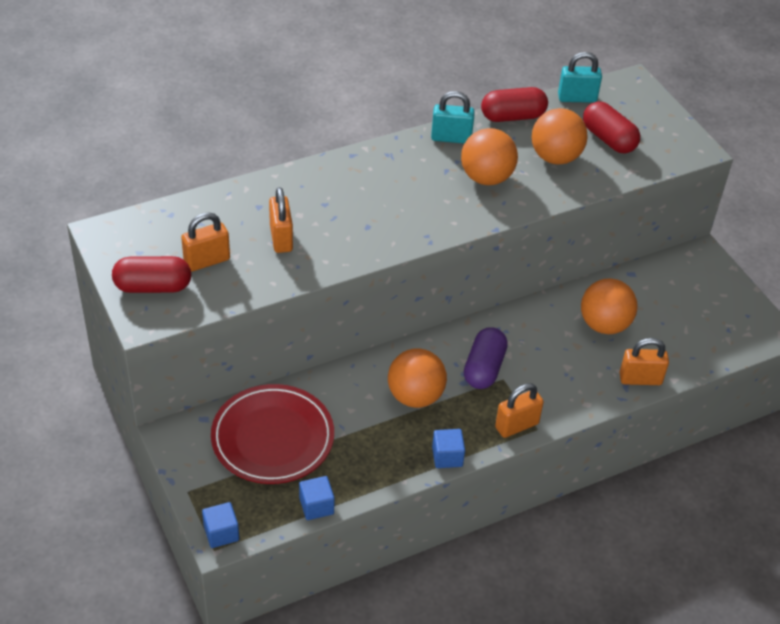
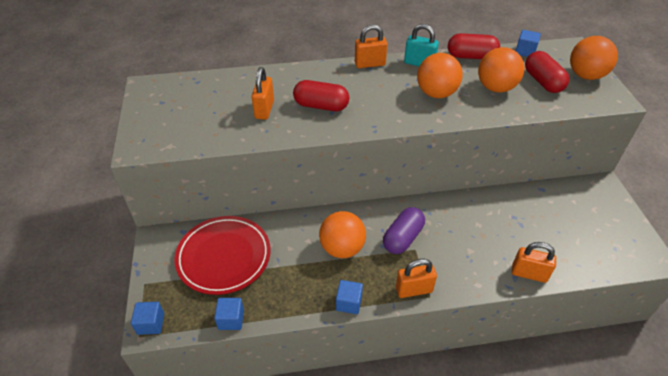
camera: 20 degrees right, 0 degrees up
red capsule [112,256,191,293] -> red capsule moved to [293,80,349,111]
orange padlock [181,212,230,272] -> orange padlock moved to [355,24,387,68]
turquoise padlock [558,52,602,103] -> blue cube [516,30,541,57]
orange ball [581,279,638,334] -> orange ball moved to [570,36,618,80]

